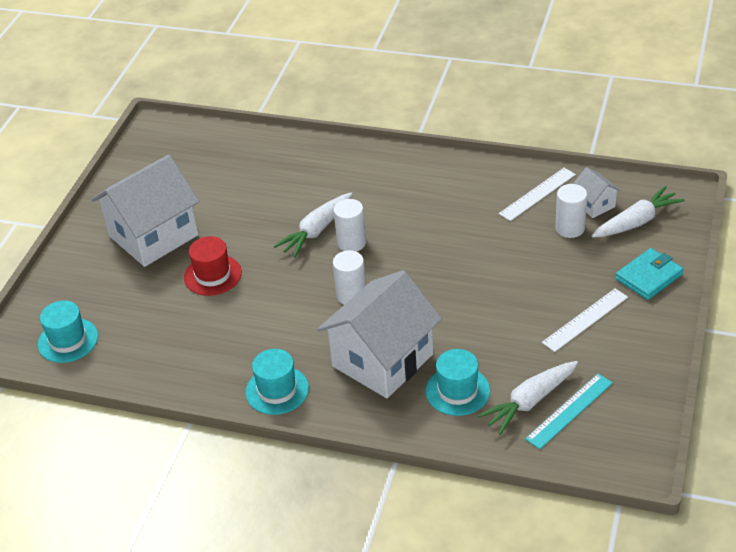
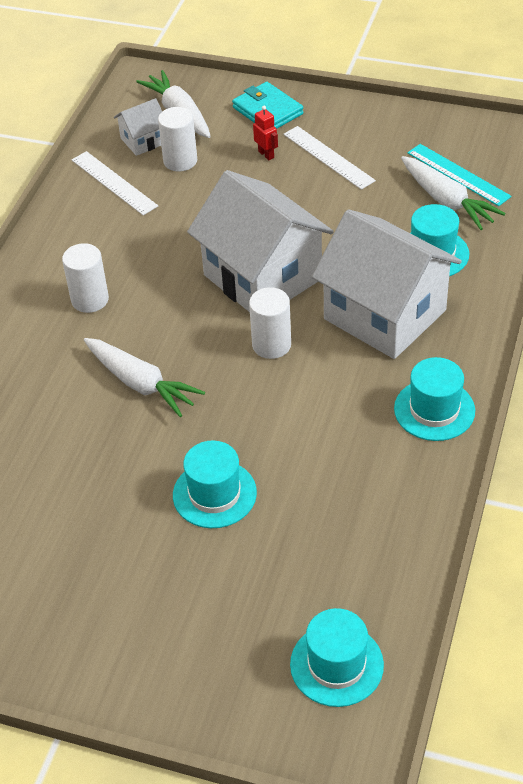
camera: 90 degrees left, 5 degrees up
white house [91,155,199,267] -> white house moved to [187,170,334,312]
red hat [184,236,242,296] -> turquoise hat [173,440,257,528]
white cylinder [333,199,366,252] -> white cylinder moved to [62,243,109,313]
none -> red robot [253,106,278,160]

